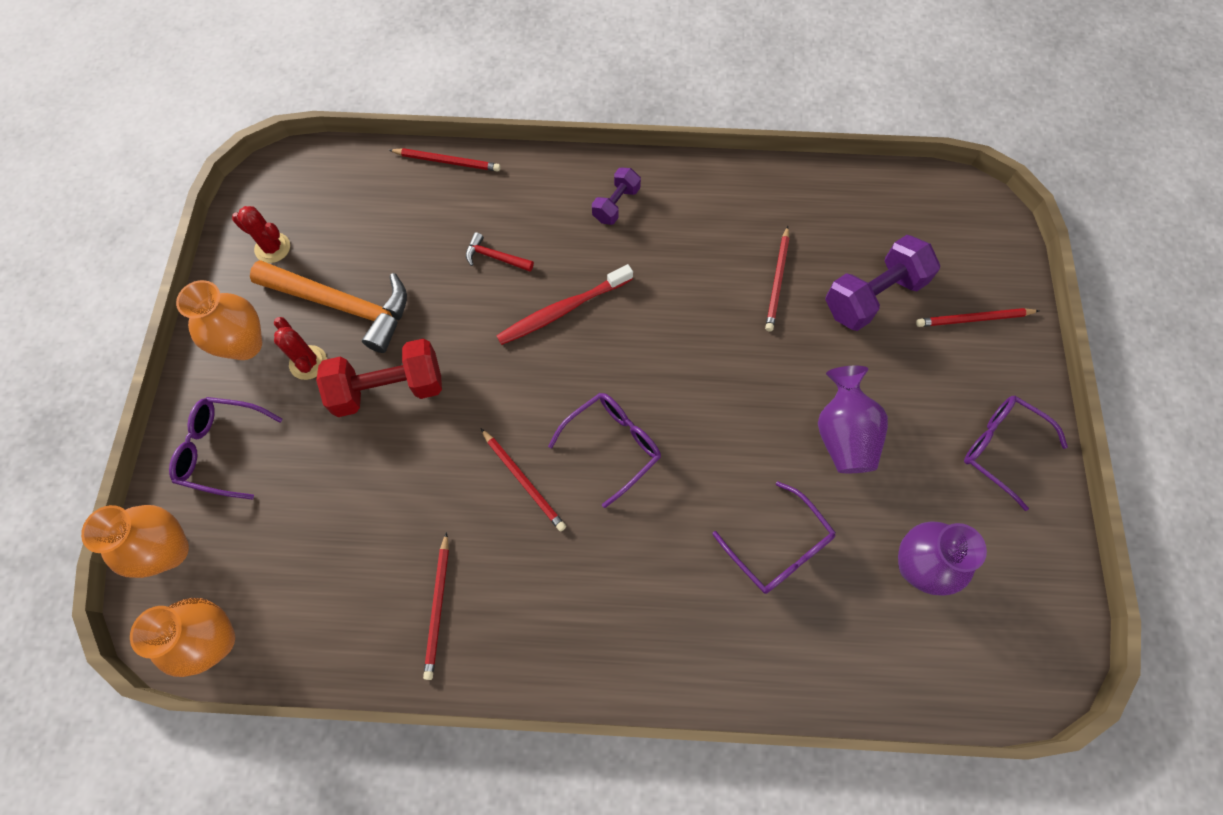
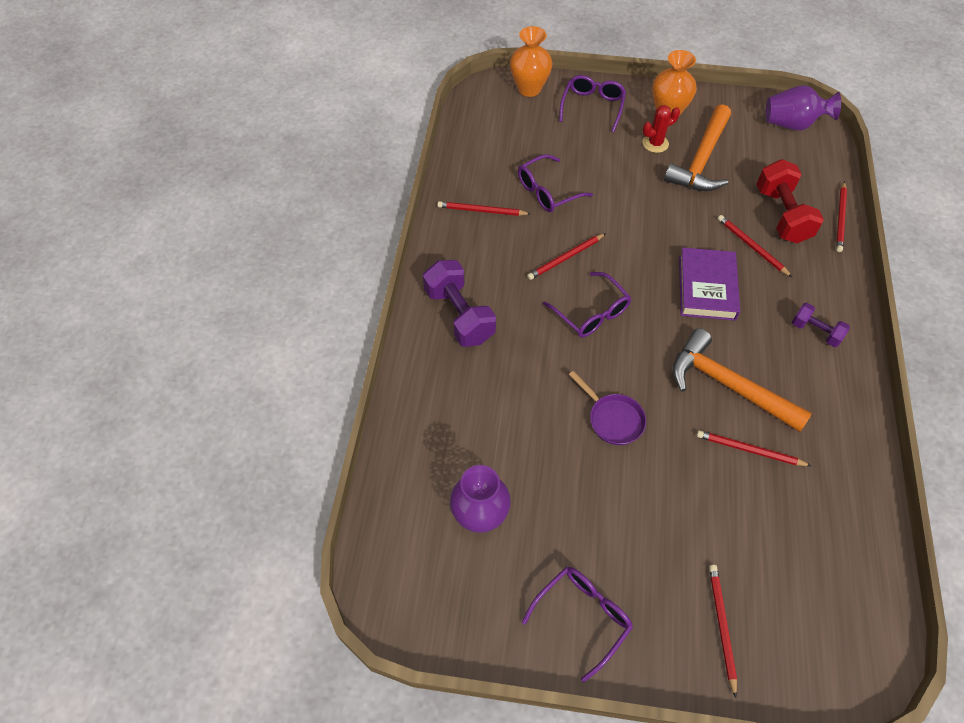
camera: 95 degrees right, 10 degrees down
orange vase [130,598,235,677] -> none
red cactus [232,206,290,263] -> none
red dumbbell [316,338,442,417] -> red dumbbell moved to [757,159,824,243]
red hammer [466,232,534,272] -> red pencil [718,215,792,277]
red toothbrush [496,264,633,345] -> purple book [679,248,740,321]
purple glasses [712,481,836,594] -> purple glasses moved to [518,154,593,212]
purple vase [818,366,888,473] -> purple vase moved to [766,85,841,131]
purple dumbbell [825,235,940,331] -> purple dumbbell moved to [423,260,496,347]
none -> purple pan [569,371,646,445]
none -> orange hammer [672,328,812,432]

